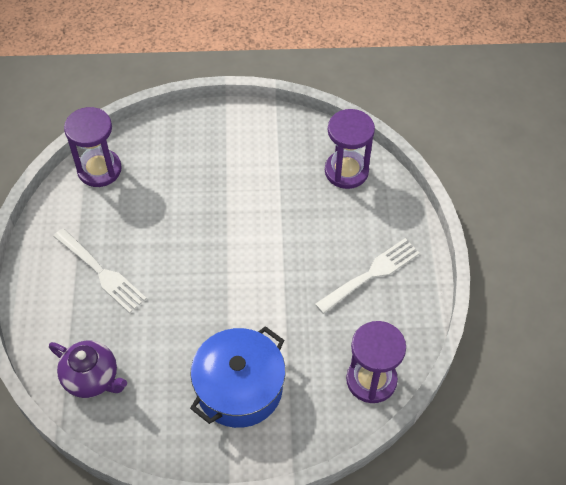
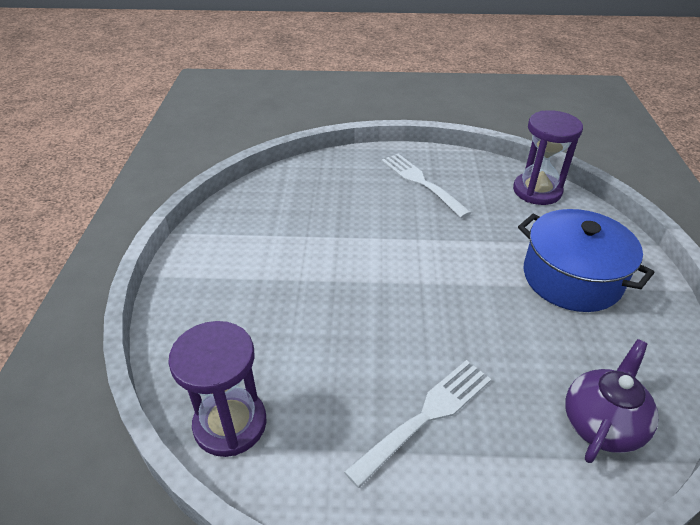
camera: 85 degrees left, 15 degrees down
purple hourglass [325,109,375,189] -> none

